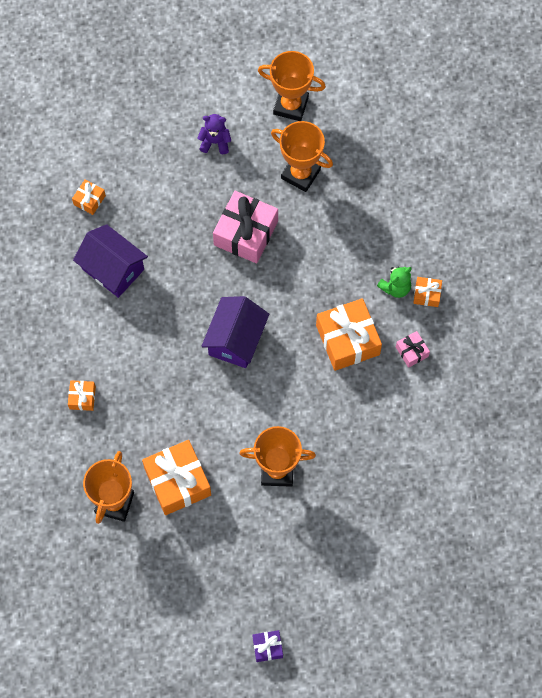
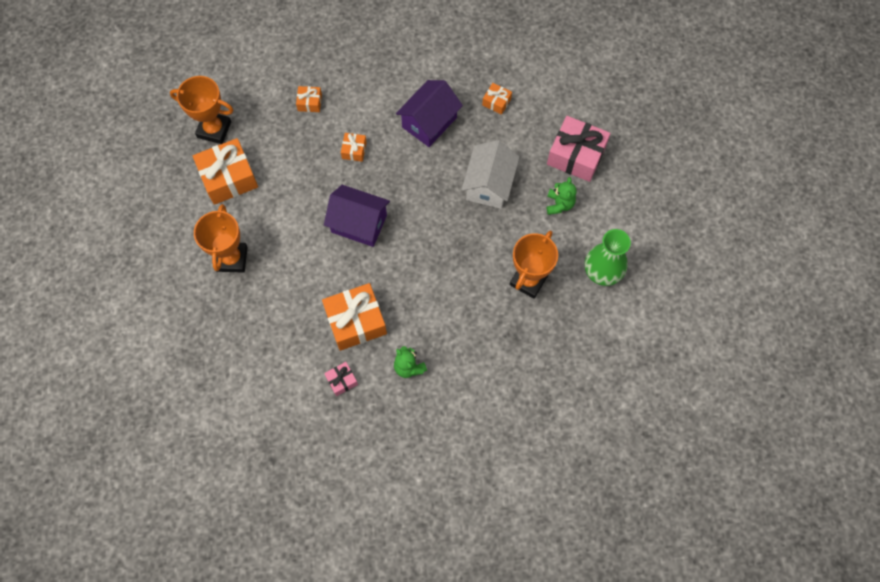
camera: 90 degrees right, 0 degrees up
purple teddy bear [197,114,231,154] -> green teddy bear [547,177,577,215]
pink gift [213,191,278,264] -> pink gift moved to [547,116,611,182]
purple gift [252,630,283,662] -> none
orange trophy [258,51,326,121] -> green vase [585,229,631,286]
orange gift [413,277,442,307] -> orange gift moved to [341,133,367,162]
none -> white house [461,140,519,209]

